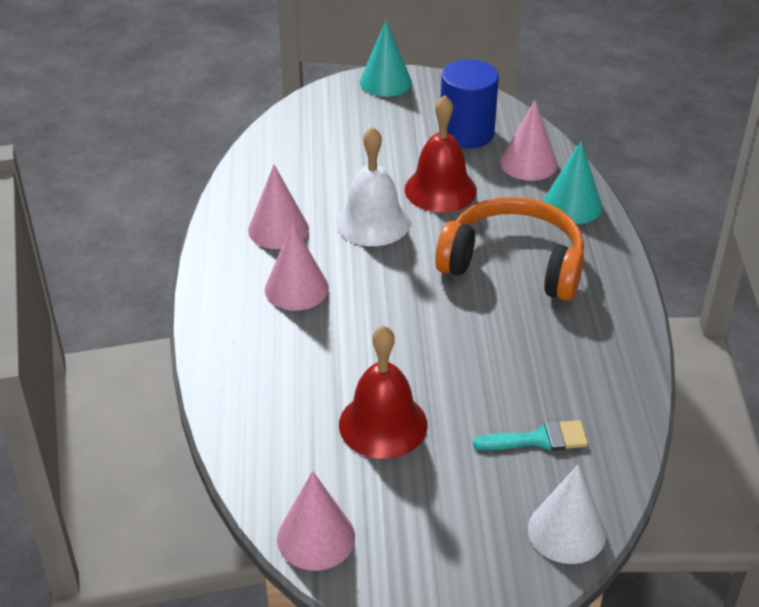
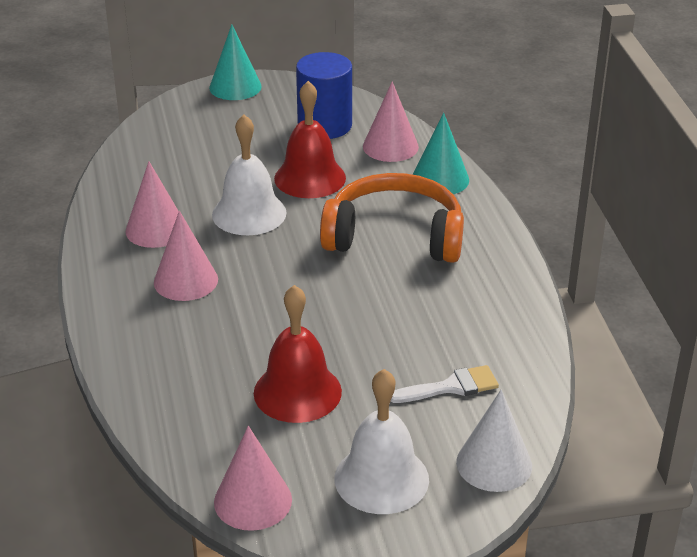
camera: 10 degrees left, 5 degrees down
turquoise brush [473,420,588,451] -> white brush [390,365,499,403]
none -> white bell [334,369,429,514]

